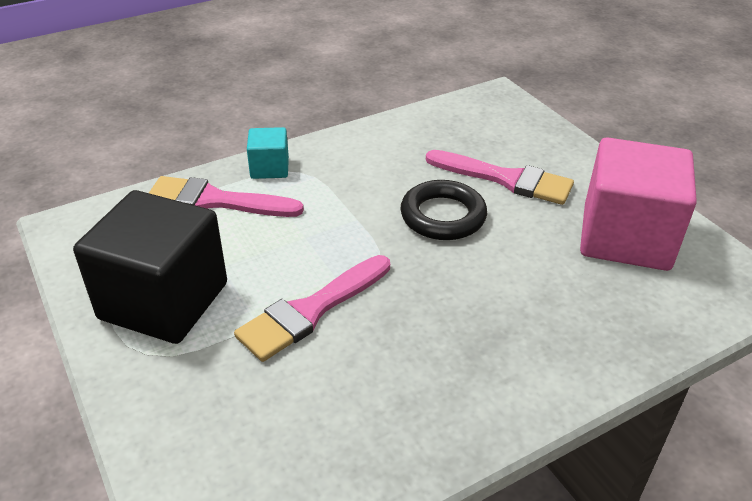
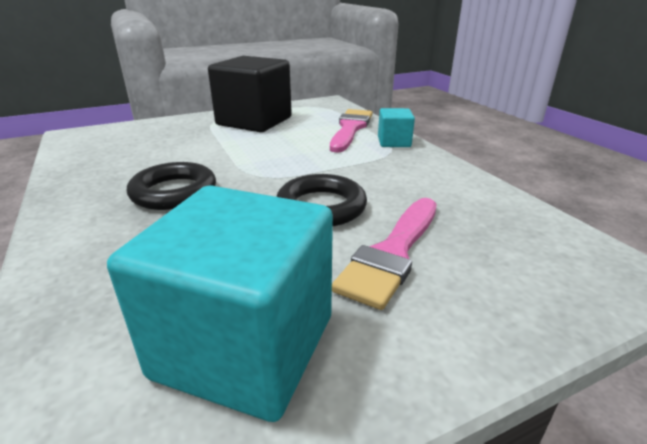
camera: 95 degrees right, 10 degrees down
pink brush [234,255,390,362] -> none
pink cube [580,137,697,271] -> turquoise cube [107,185,333,422]
none -> black ring [127,162,216,210]

